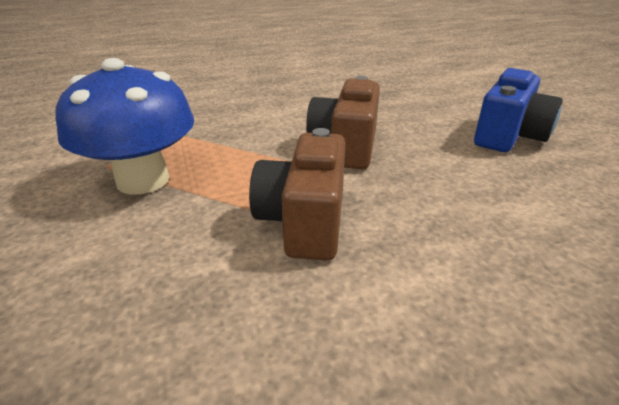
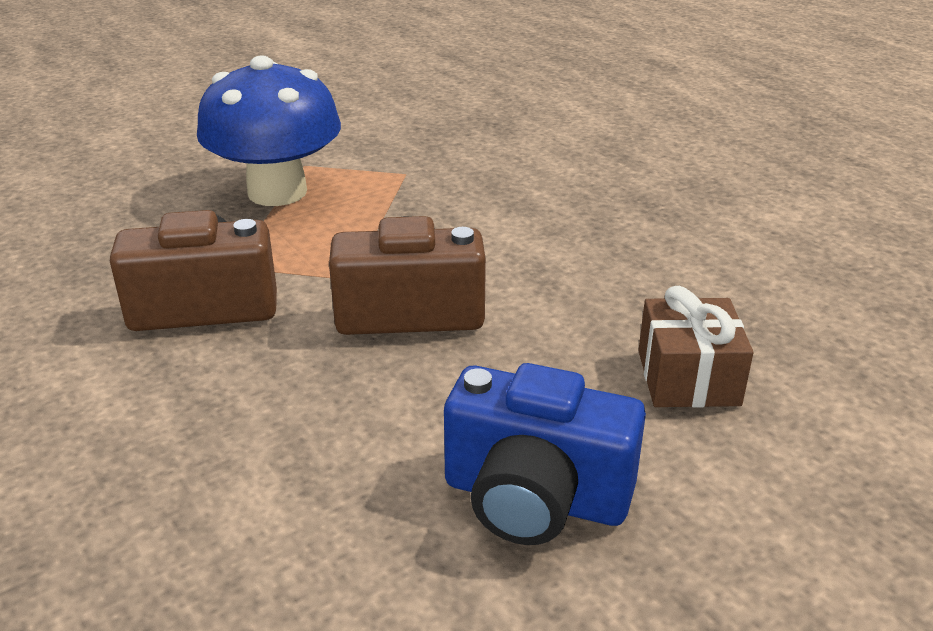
camera: 75 degrees right, 0 degrees up
none -> brown gift [638,286,753,408]

